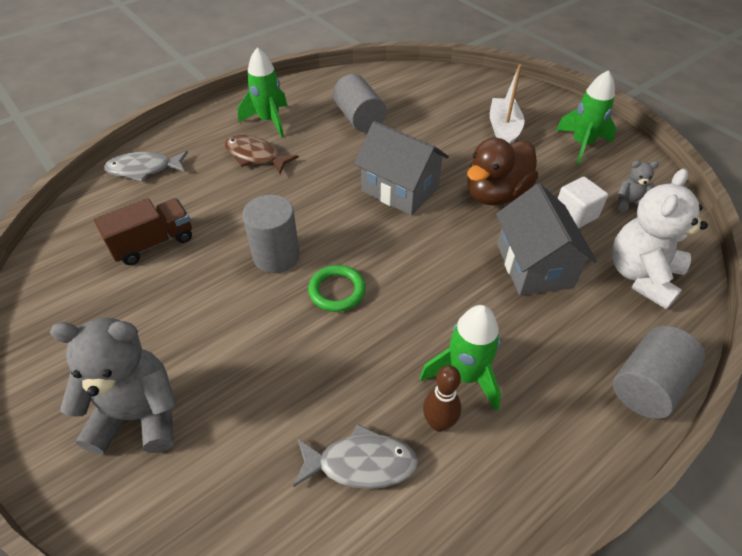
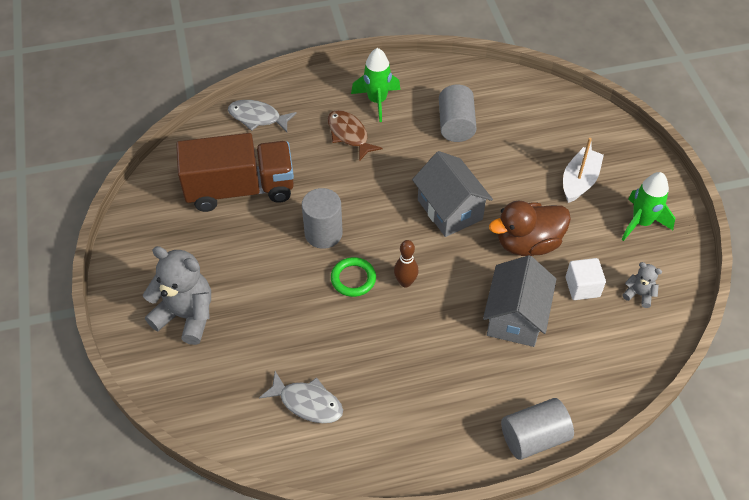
camera: 25 degrees right, 5 degrees up
brown truck [94,198,192,265] -> brown truck [176,133,294,212], size x1.70
green rocket [420,305,501,411] -> none
brown bowling pin [423,365,461,432] -> brown bowling pin moved to [394,240,419,287]
white teddy bear [612,168,708,309] -> none

